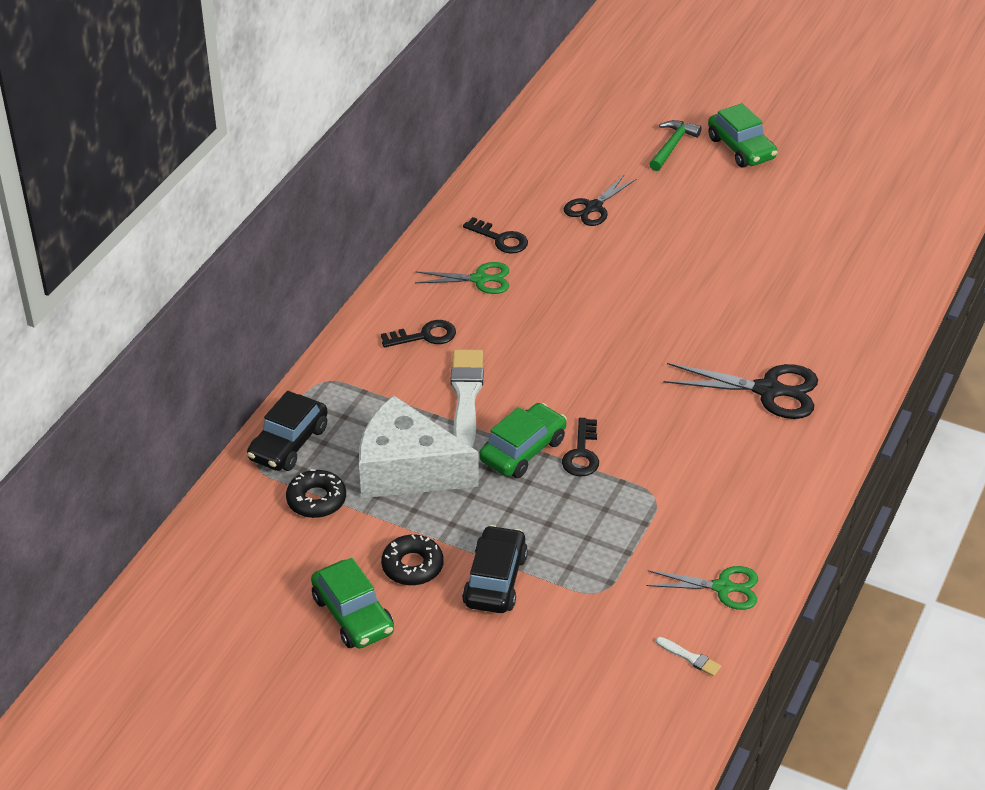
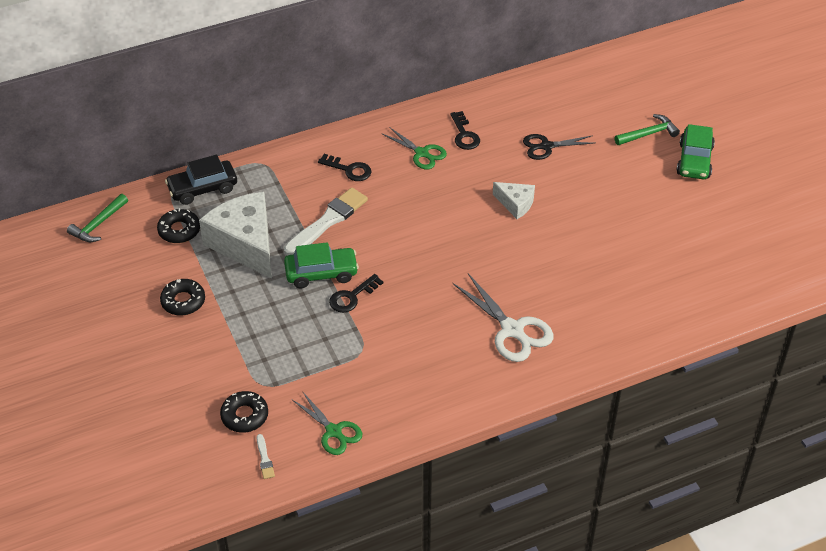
camera: 40 degrees right, 5 degrees up
green car [311,558,394,649] -> none
black car [462,525,528,613] -> none
black scissors [663,363,818,419] -> white scissors [453,273,554,362]
none -> green hammer [67,194,128,242]
none -> black donut [220,391,268,433]
none -> white cheese [493,182,535,219]

